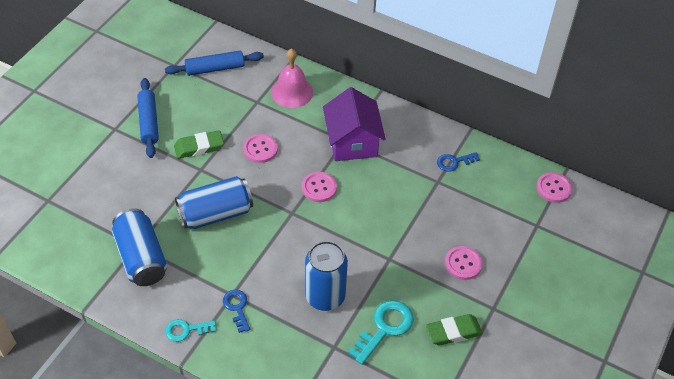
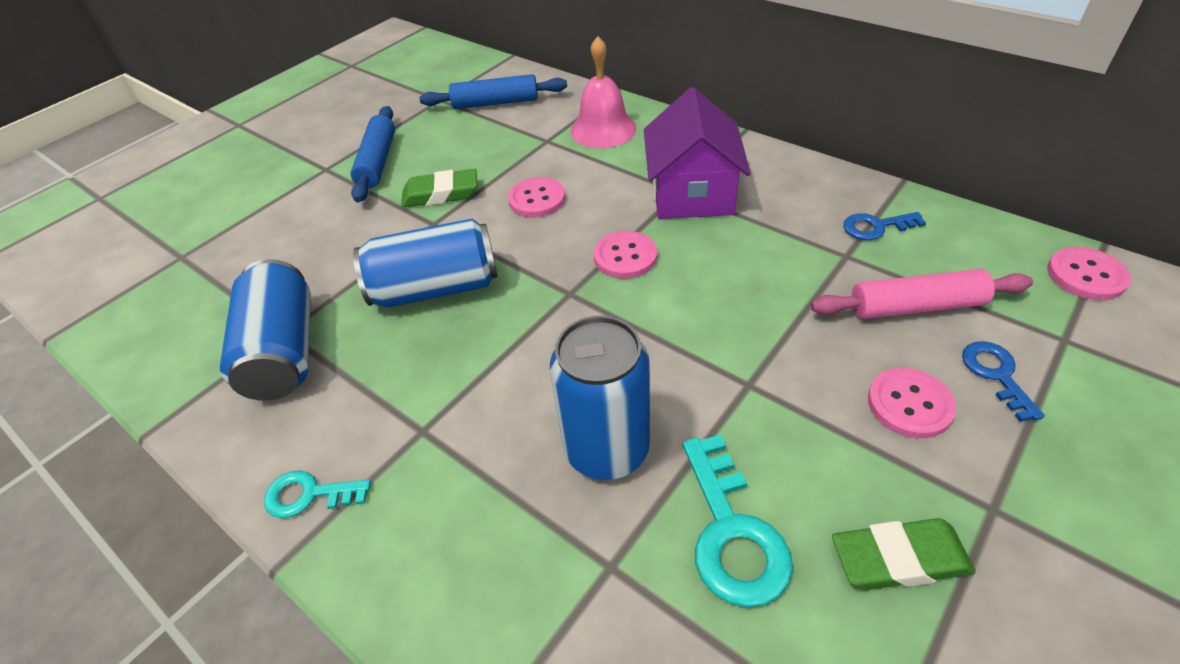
camera: 15 degrees right, 5 degrees down
blue key [223,290,250,333] -> blue key moved to [962,341,1045,422]
turquoise key [348,300,414,365] -> turquoise key turned 120 degrees clockwise [682,435,793,607]
none -> pink rolling pin [811,269,1033,319]

